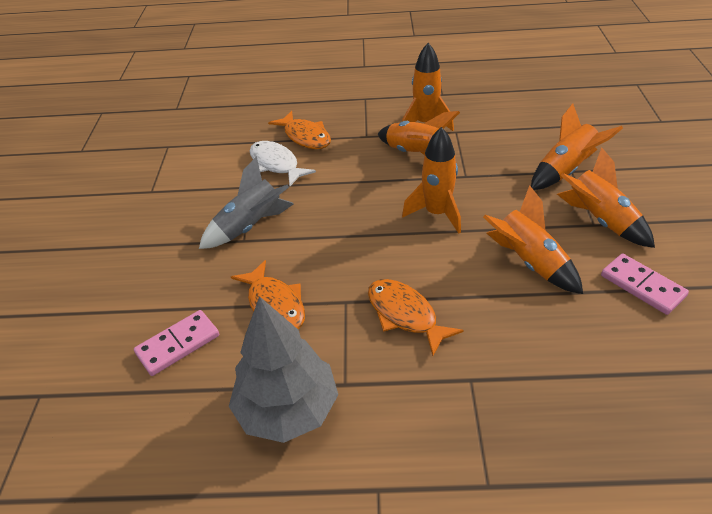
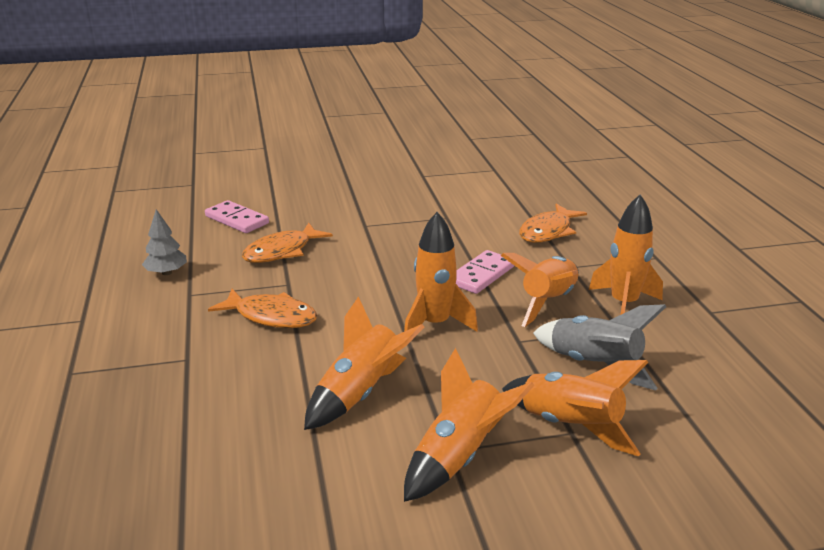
camera: 75 degrees right, 15 degrees down
grey rocket [199,156,294,249] -> grey rocket moved to [533,304,666,390]
grey tree [229,296,338,443] -> grey tree [142,209,187,275], size x0.49
white fish [249,141,316,186] -> none
orange fish [368,279,464,356] -> orange fish turned 75 degrees clockwise [208,289,318,328]
pink domino [601,254,689,315] -> pink domino moved to [456,250,514,294]

